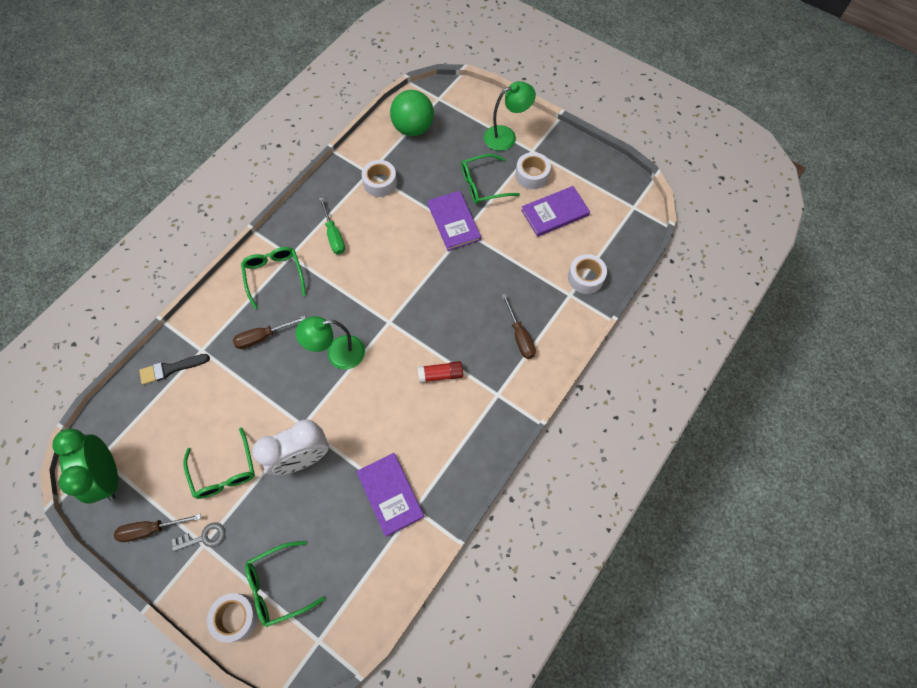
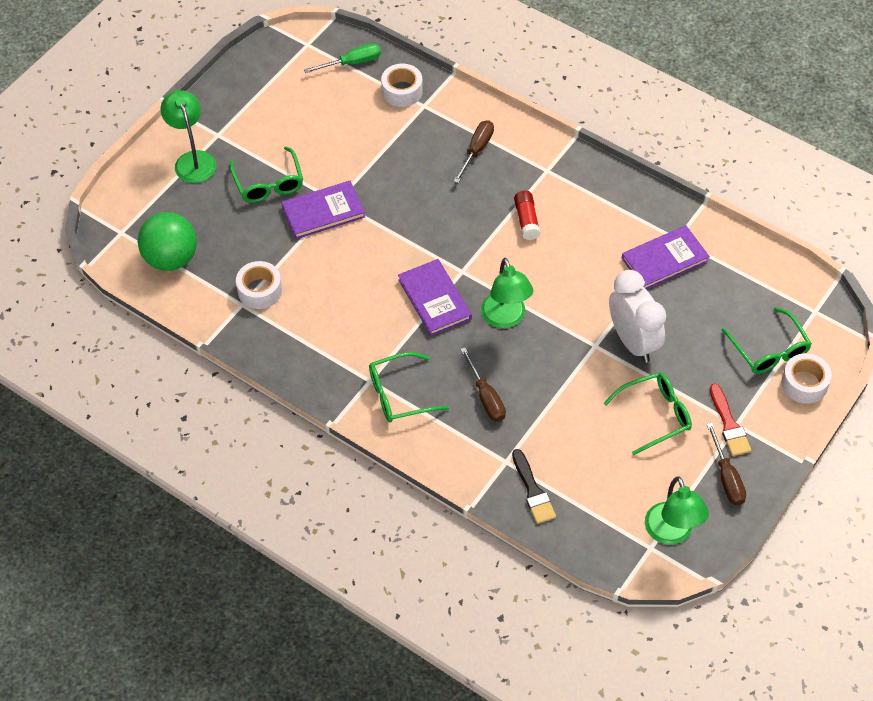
camera: 90 degrees left, 10 degrees down
green clock [52,429,118,503] -> green lamp [645,476,709,545]
grey key [172,522,225,552] -> red brush [710,384,751,456]
green screwdriver [319,197,345,254] -> green screwdriver moved to [304,43,381,73]
brown screwdriver [502,293,536,359] -> brown screwdriver turned 45 degrees counterclockwise [453,120,494,183]
white tape [516,152,551,189] -> none
purple book [521,186,590,237] -> purple book moved to [398,259,472,336]

